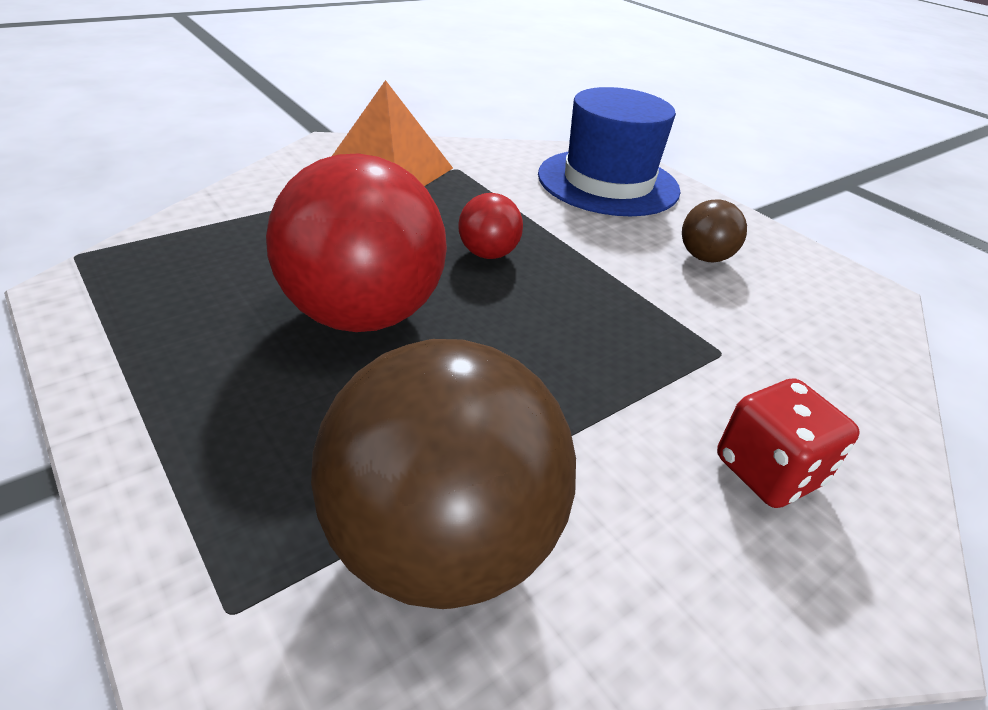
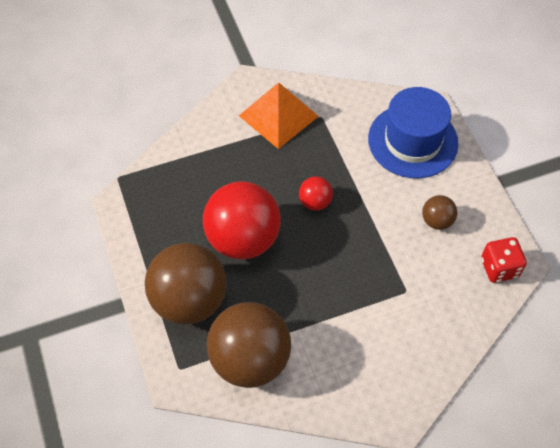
camera: 20 degrees right, 20 degrees up
red dice [717,378,860,508] -> red dice moved to [481,237,527,283]
none -> brown ball [145,243,227,325]

